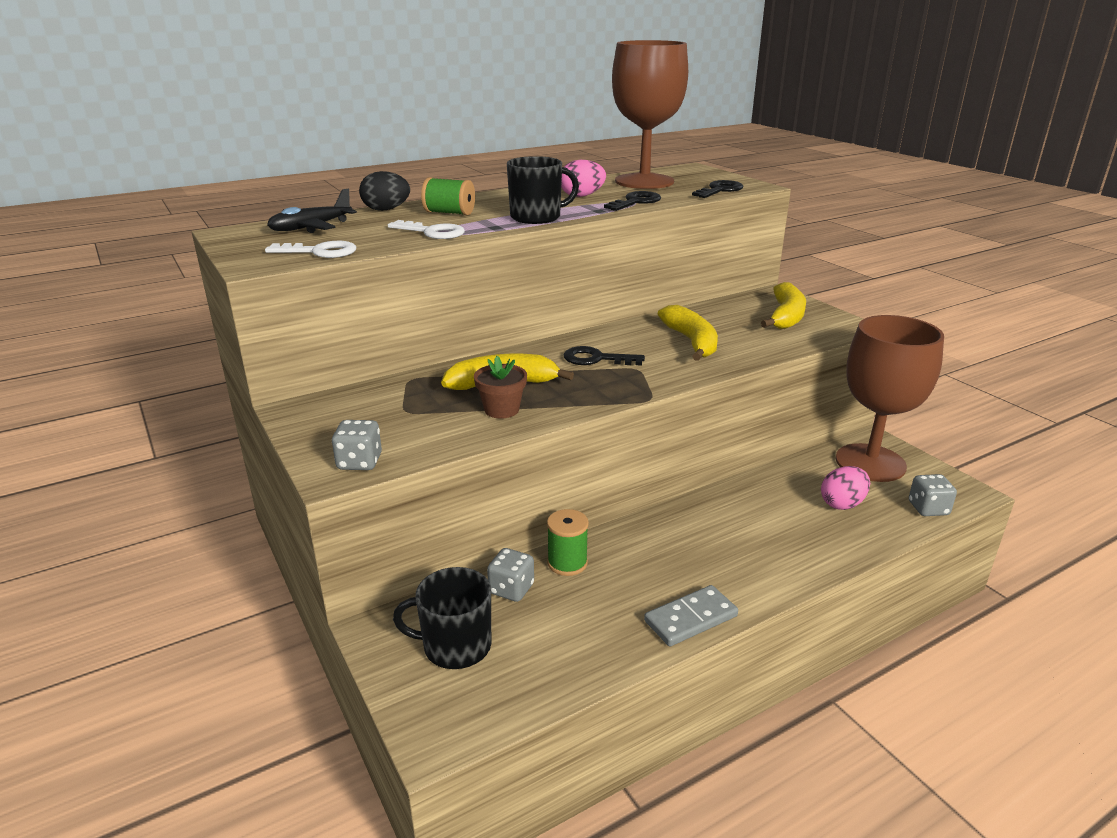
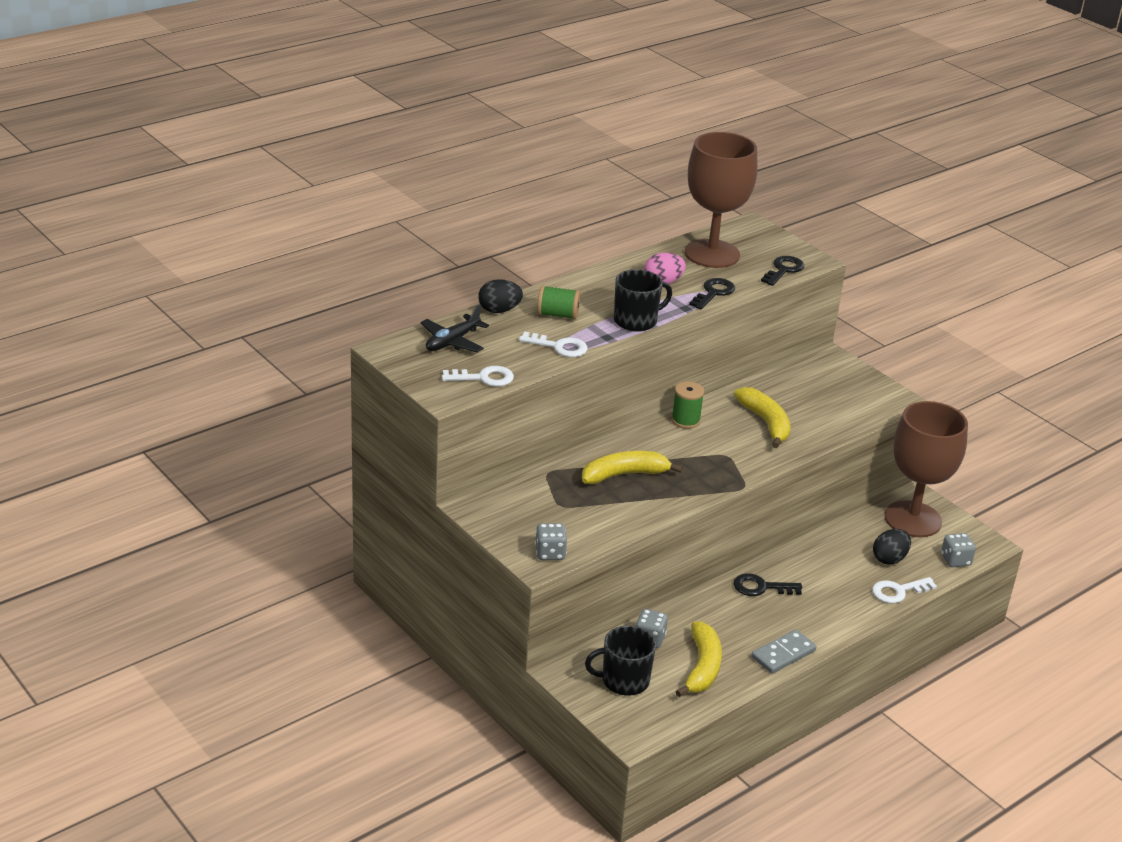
camera: 10 degrees left, 5 degrees up
brown flower pot [474,356,527,419] -> none
green spool [547,509,589,576] -> green spool moved to [671,381,704,429]
black key [564,346,645,366] -> black key moved to [734,573,802,596]
yellow banana [761,282,806,329] -> yellow banana moved to [676,621,722,697]
pink egg [821,466,870,510] -> black egg [873,529,911,564]
none -> white key [872,577,937,603]

